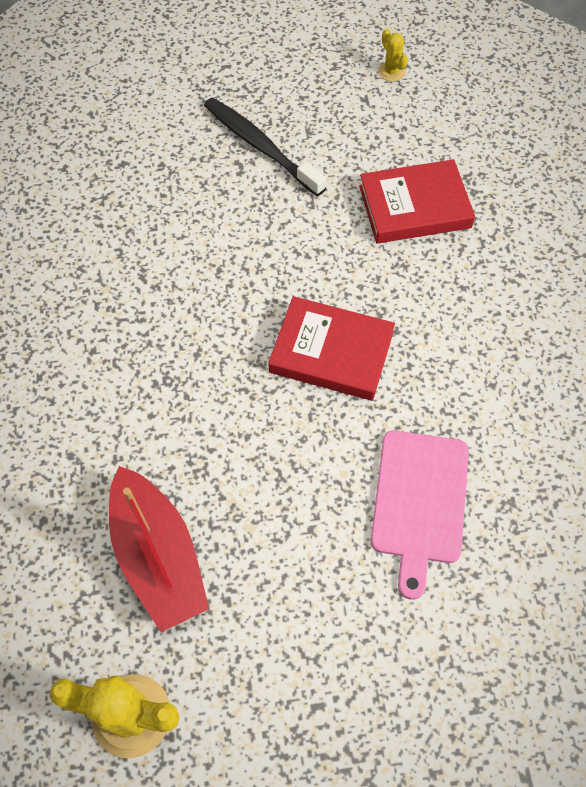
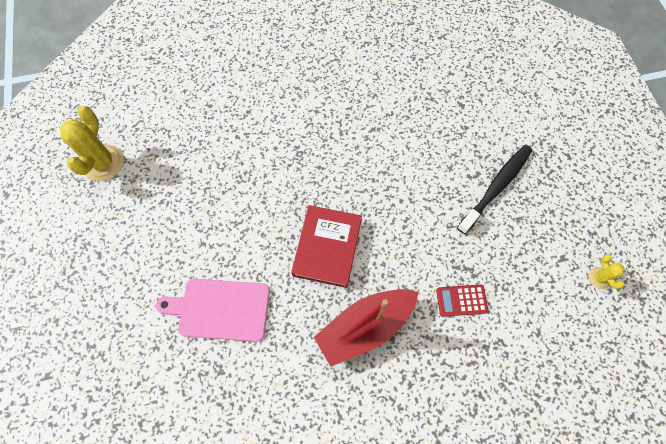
camera: 85 degrees right, 5 degrees up
red boat [109,466,209,632] -> red boat moved to [314,289,419,367]
red book [359,159,475,244] -> red calculator [436,284,488,317]
yellow cactus [378,29,408,82] -> yellow cactus turned 75 degrees counterclockwise [588,254,625,289]

